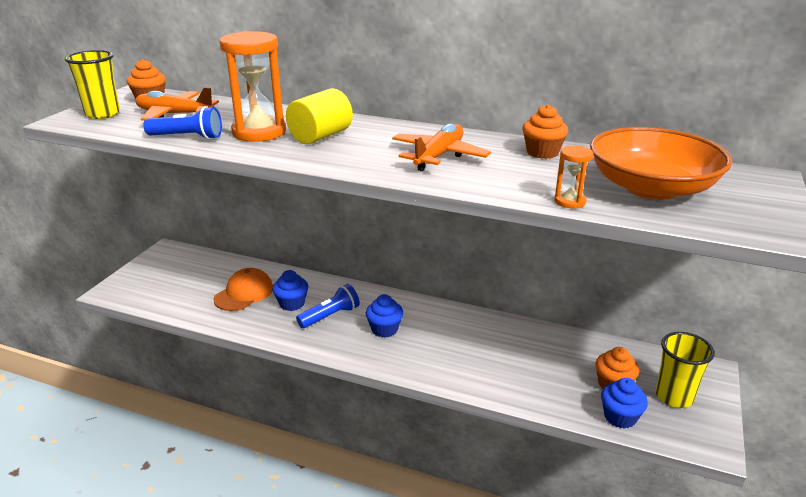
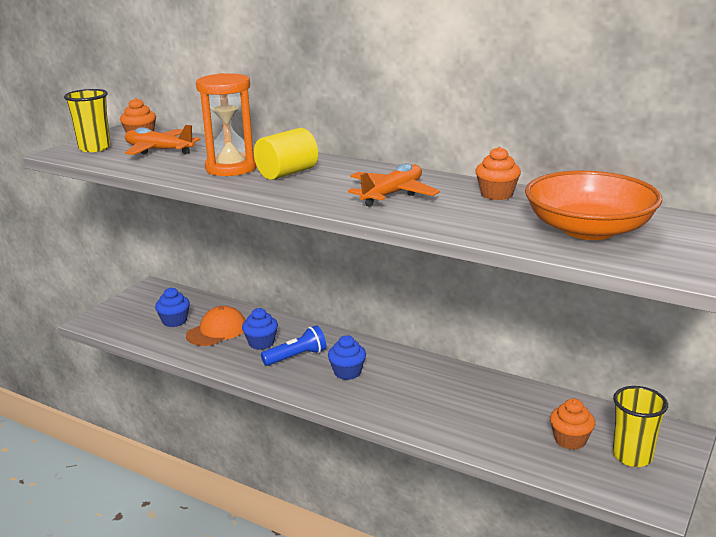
camera: 10 degrees right, 5 degrees down
blue flashlight [143,106,222,140] -> none
orange hourglass [554,145,594,208] -> none
blue cupcake [601,378,648,429] -> blue cupcake moved to [155,288,190,327]

